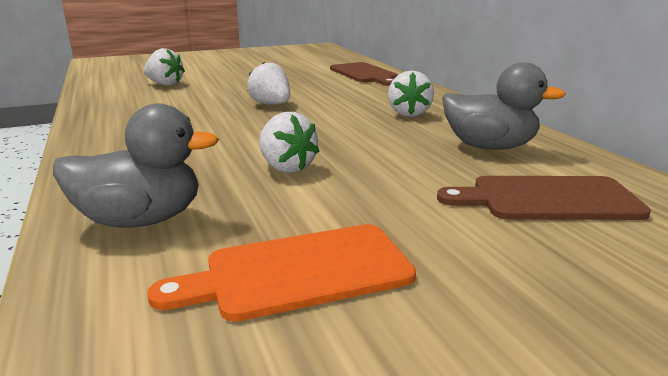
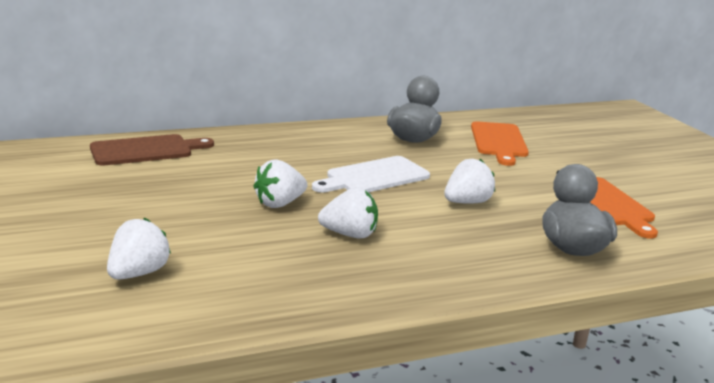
camera: 90 degrees left, 0 degrees up
white strawberry [388,71,434,117] -> white strawberry moved to [318,187,378,239]
brown cutting board [437,176,651,220] -> orange cutting board [471,121,529,166]
none -> white cutting board [312,156,430,193]

